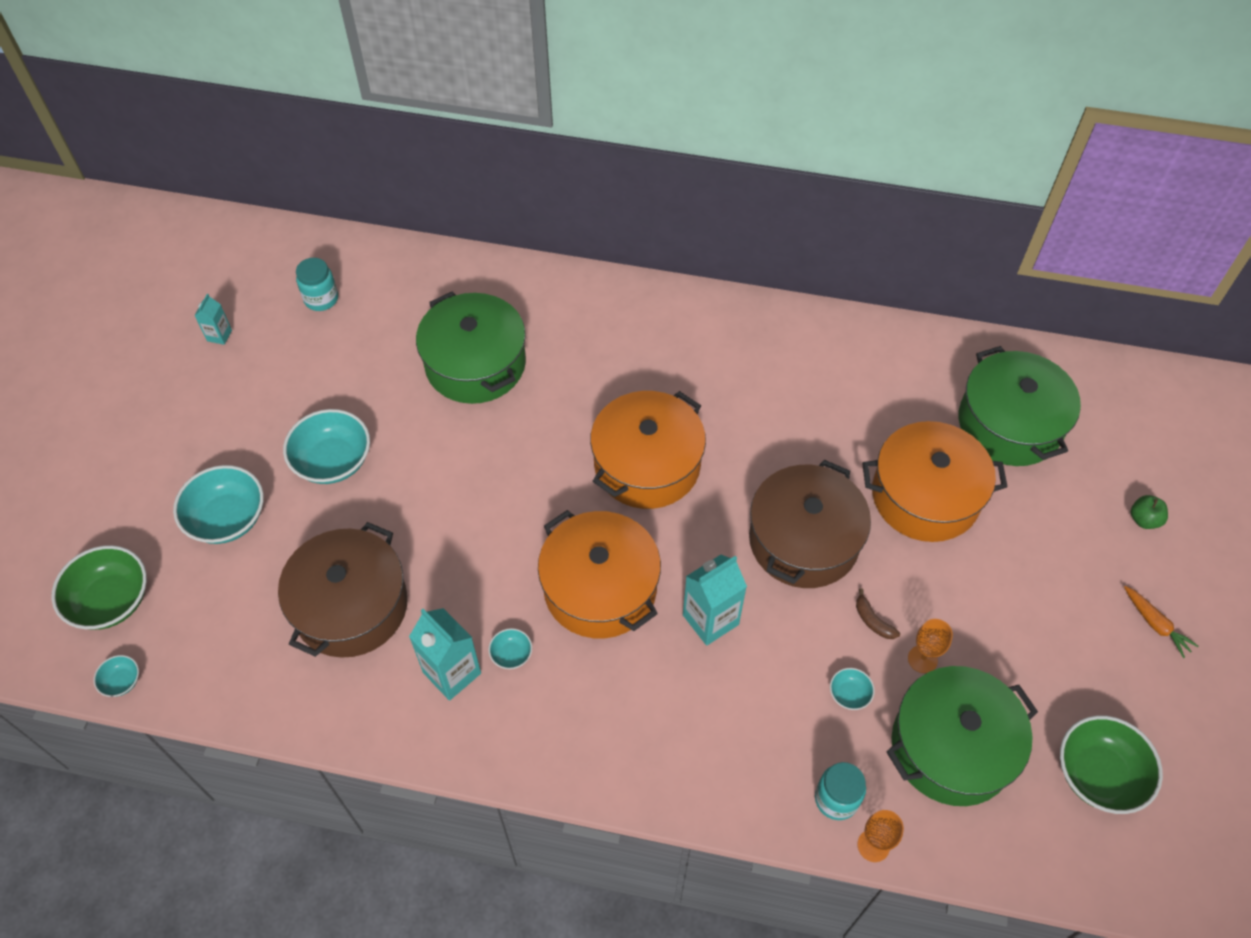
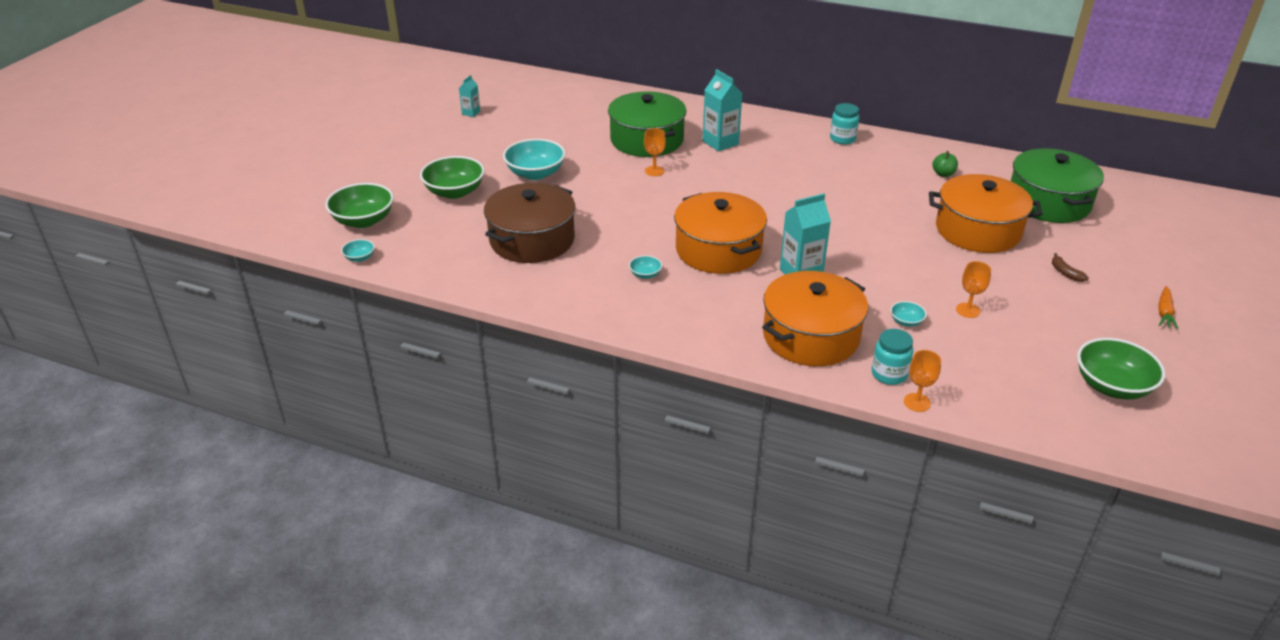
camera: 10 degrees right, 20 degrees down
turquoise bowl [173,465,264,544] -> green bowl [420,156,485,199]
turquoise jar [296,258,338,311] -> turquoise jar moved to [830,103,859,145]
turquoise carton [409,608,481,701] -> turquoise carton moved to [703,69,742,152]
orange pot [590,391,706,509] -> orange pot moved to [762,271,868,366]
brown pot [749,460,871,588] -> none
brown banana [856,588,900,639] -> brown banana moved to [1052,253,1089,282]
green pot [886,666,1038,806] -> none
orange carrot [1124,586,1198,658] -> orange carrot turned 45 degrees clockwise [1158,286,1178,330]
green apple [1131,495,1168,529] -> green apple moved to [932,151,958,177]
none -> orange goblet [644,128,666,176]

